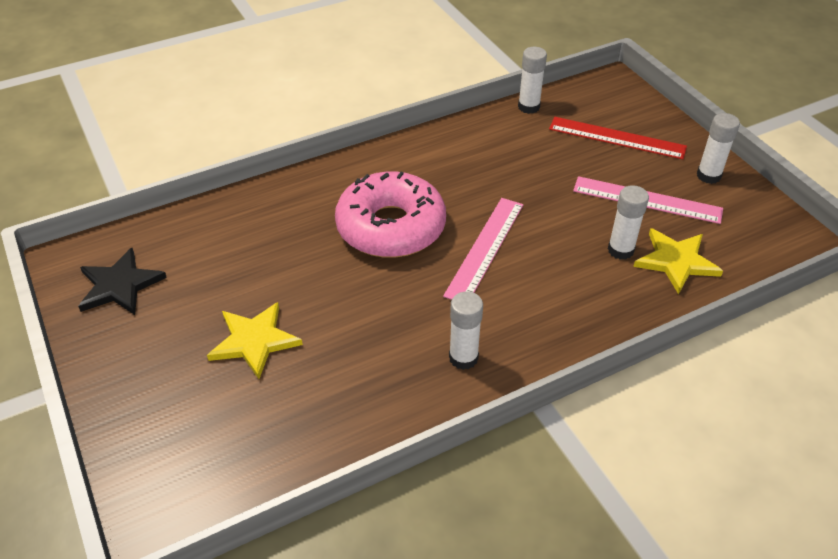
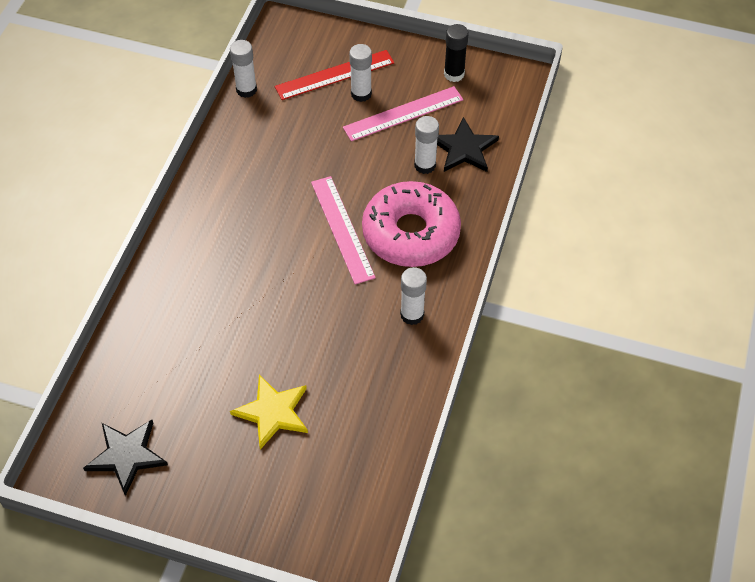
camera: 45 degrees left, 10 degrees up
pink donut [335,171,446,258] -> pink donut moved to [362,181,461,267]
yellow star [633,228,723,295] -> black star [437,117,499,172]
white glue stick [697,113,740,184] -> white glue stick moved to [349,44,372,102]
none -> black glue stick [444,24,469,82]

